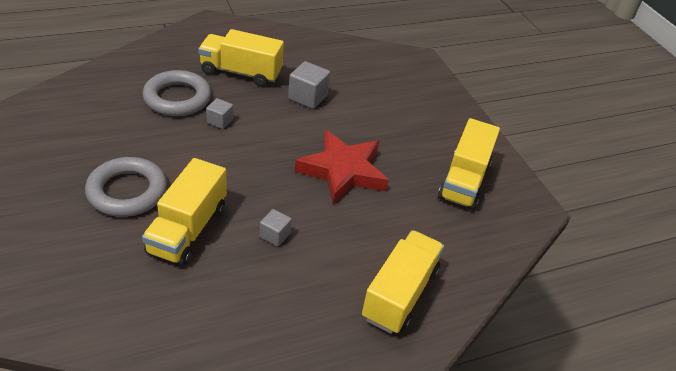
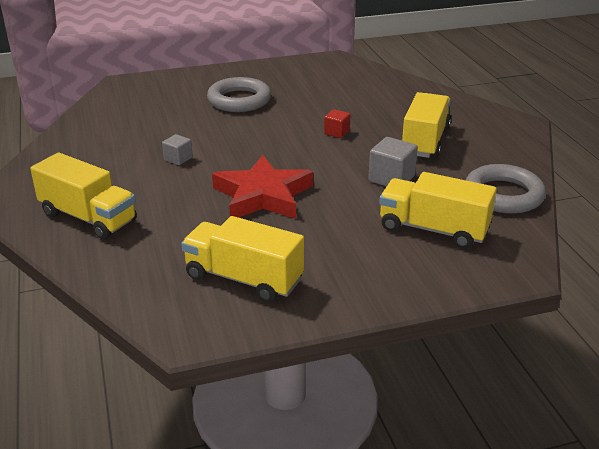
camera: 100 degrees right, 10 degrees down
yellow truck [142,158,227,266] -> yellow truck moved to [379,172,497,249]
grey ring [143,70,211,116] -> grey ring moved to [466,164,546,214]
grey cube [206,98,233,129] -> red cube [324,109,351,138]

